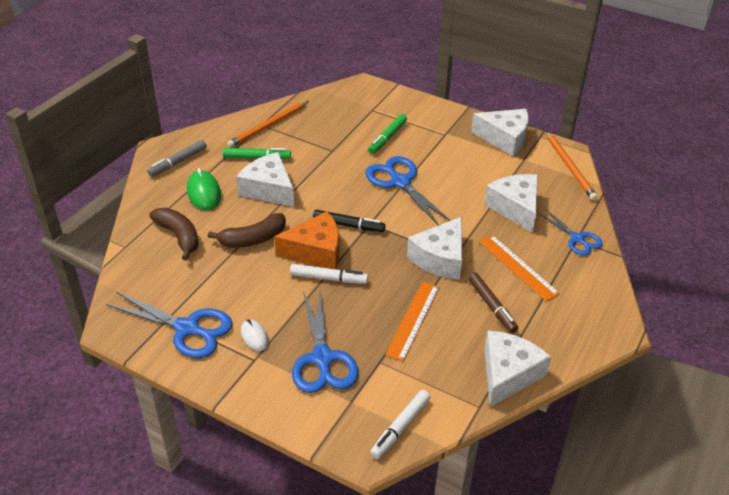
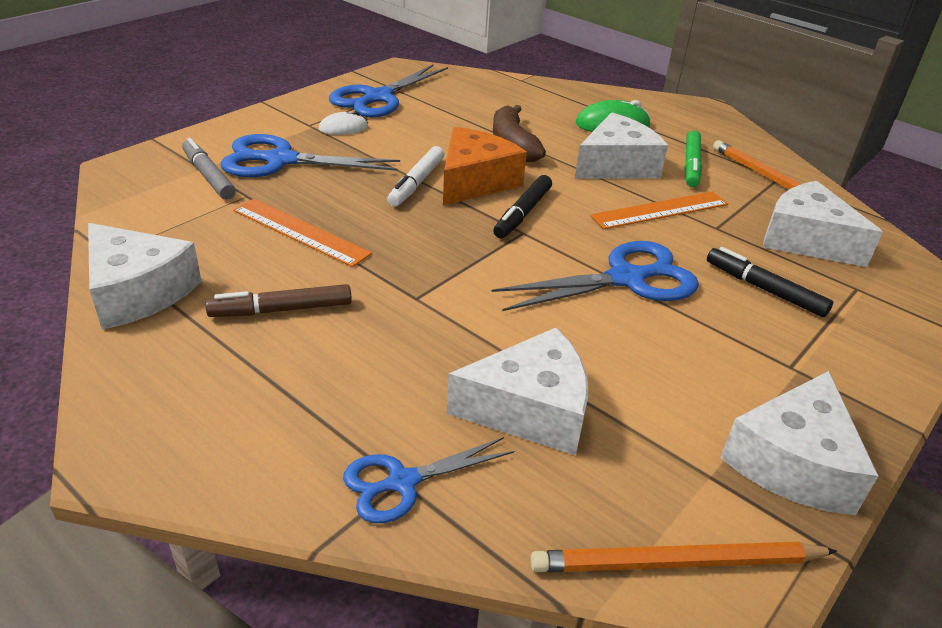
camera: 100 degrees right, 5 degrees down
grey marker [147,140,207,177] -> grey marker moved to [182,138,235,200]
brown banana [149,208,199,260] -> none
orange cheese [274,211,339,269] -> orange cheese turned 150 degrees counterclockwise [443,127,527,206]
green marker [368,114,407,154] -> black marker [707,247,833,317]
white marker [370,390,431,459] -> none
white cheese [407,217,462,280] -> white cheese moved to [763,181,883,267]
orange ruler [479,235,560,302] -> orange ruler moved to [590,191,728,229]

